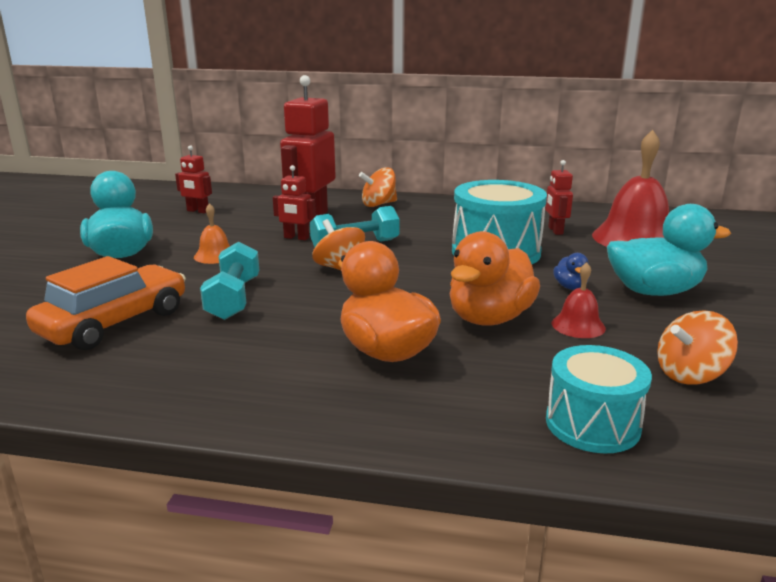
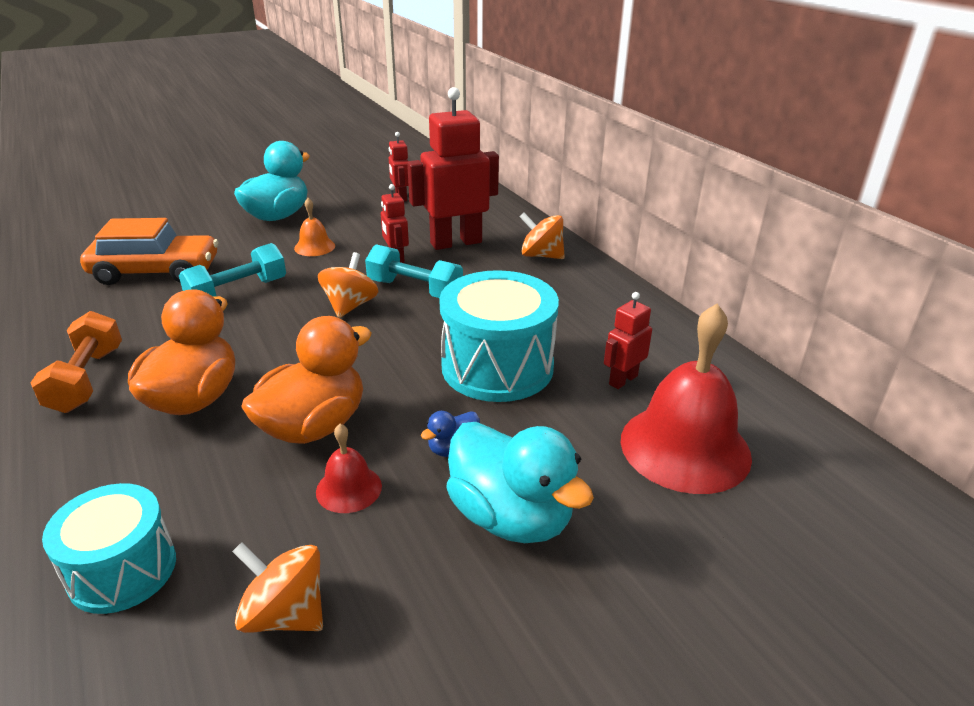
camera: 50 degrees right, 10 degrees up
orange duck [450,231,540,326] -> orange duck turned 135 degrees clockwise [241,316,372,444]
none -> orange dumbbell [30,311,122,413]

